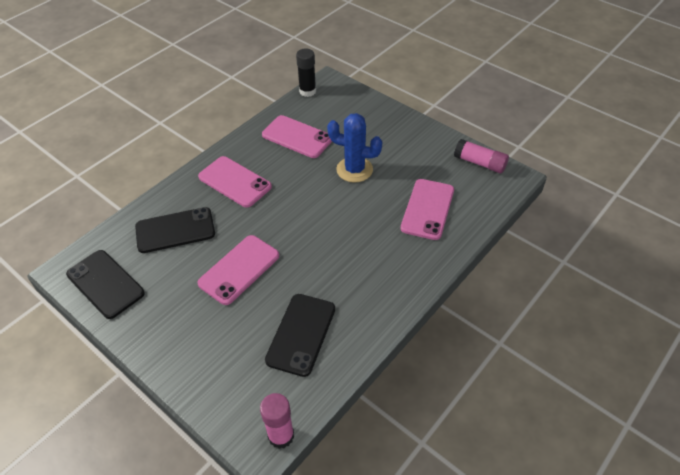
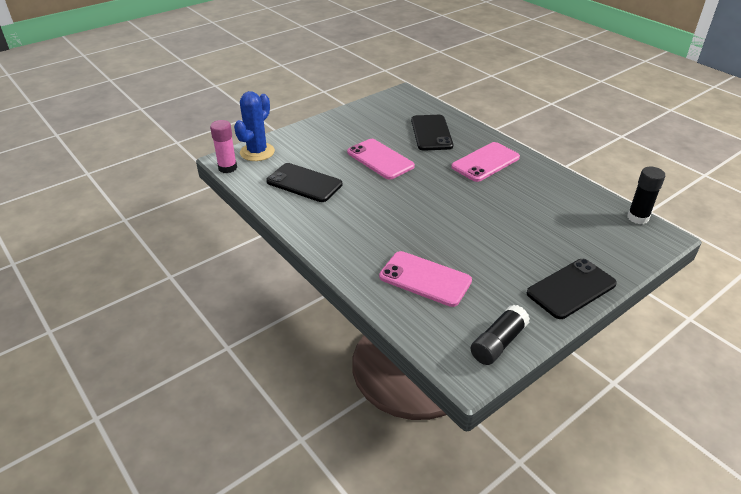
camera: 100 degrees right, 10 degrees down
black phone [66,250,145,319] -> black phone moved to [527,259,617,319]
pink phone [262,115,332,158] -> none
blue cactus [327,113,382,183] -> blue cactus moved to [234,91,275,161]
pink glue stick [454,139,509,174] -> black glue stick [470,304,530,365]

